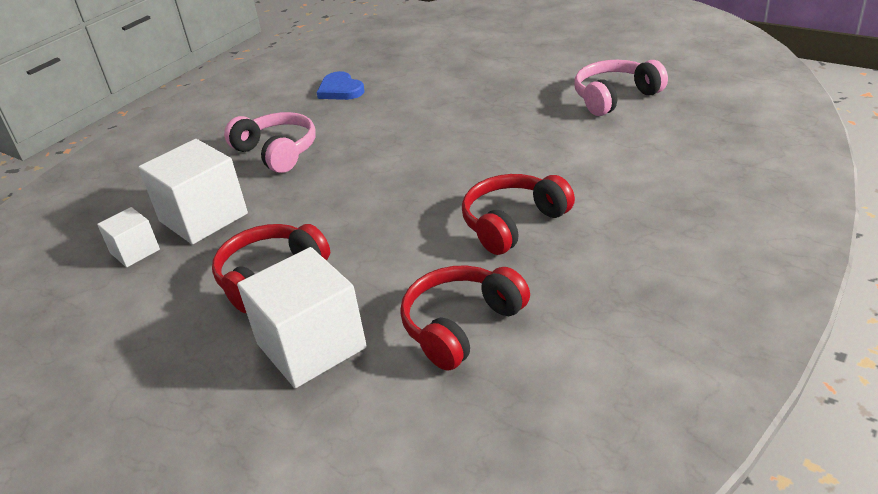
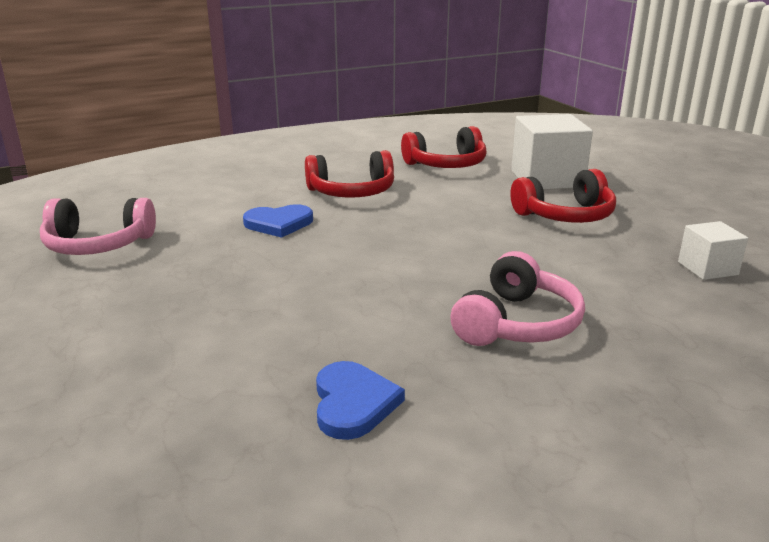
camera: 155 degrees left, 10 degrees down
white cube [138,139,248,244] -> none
pink headphones [224,112,316,173] -> pink headphones turned 135 degrees counterclockwise [450,251,585,346]
none -> blue heart [243,204,313,238]

